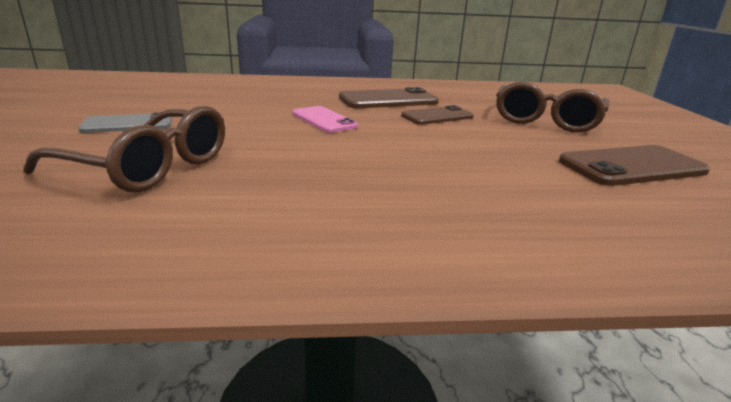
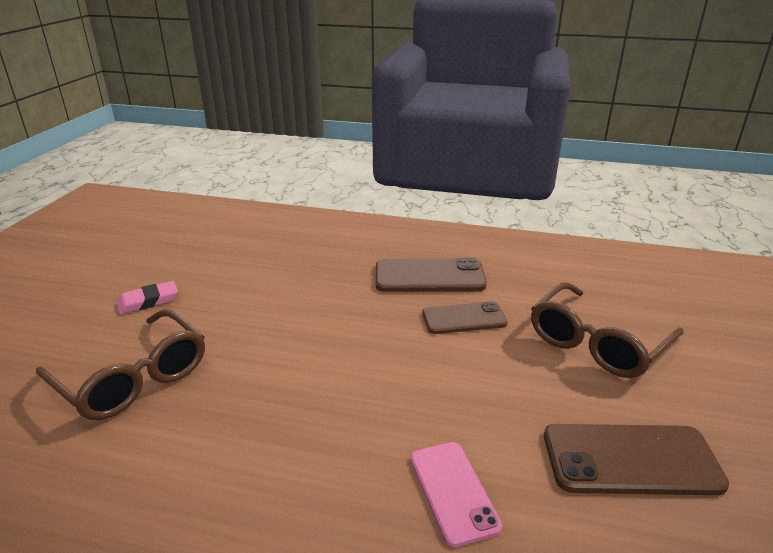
camera: 20 degrees right, 5 degrees up
grey phone [78,112,172,133] -> pink eraser [117,281,178,314]
pink phone [292,106,358,133] -> pink phone moved to [410,442,502,547]

